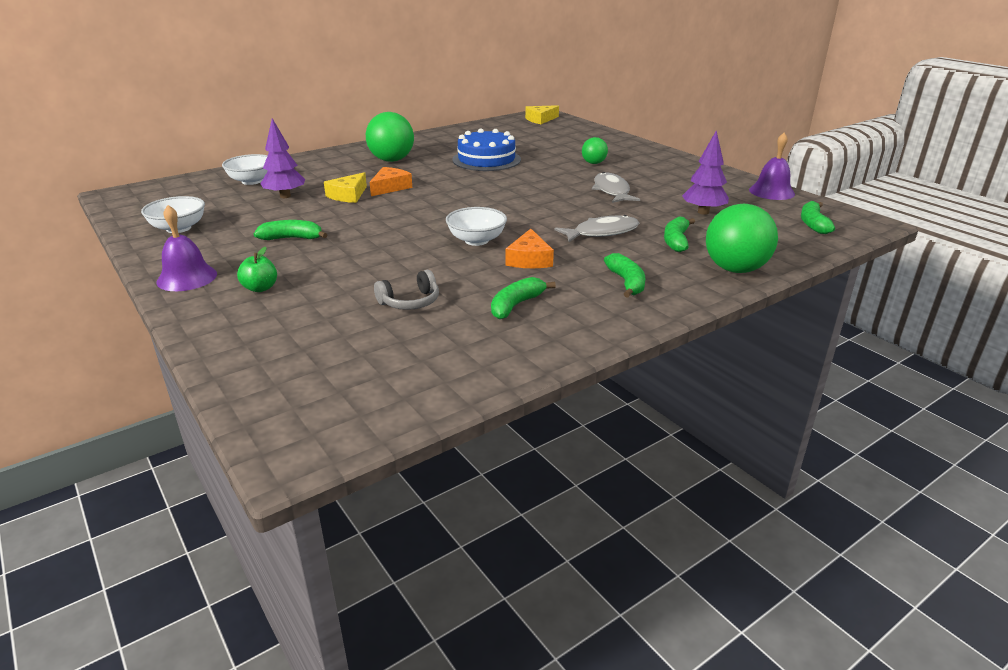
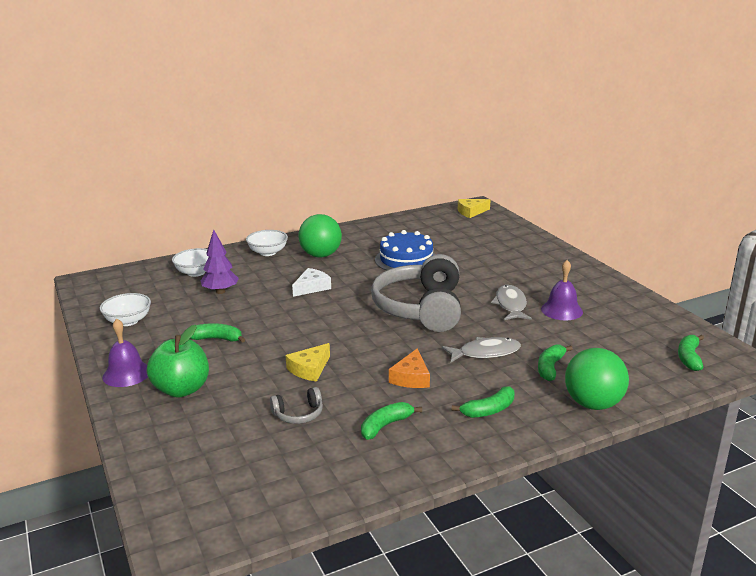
camera: 10 degrees right, 5 degrees down
green apple [237,247,277,292] -> green apple [147,325,209,398], size x1.93
yellow cheese [324,172,367,203] -> yellow cheese moved to [285,343,330,382]
orange cheese [370,167,412,196] -> white cheese [292,268,331,297]
white bowl [446,207,507,246] -> white bowl moved to [246,230,288,256]
green ball [582,137,608,164] -> none
green banana [604,253,645,298] -> green banana turned 60 degrees clockwise [452,386,515,418]
purple tree [682,130,729,215] -> none
purple bell [749,133,795,200] -> purple bell moved to [541,260,583,320]
none -> grey headphones [371,254,461,332]

